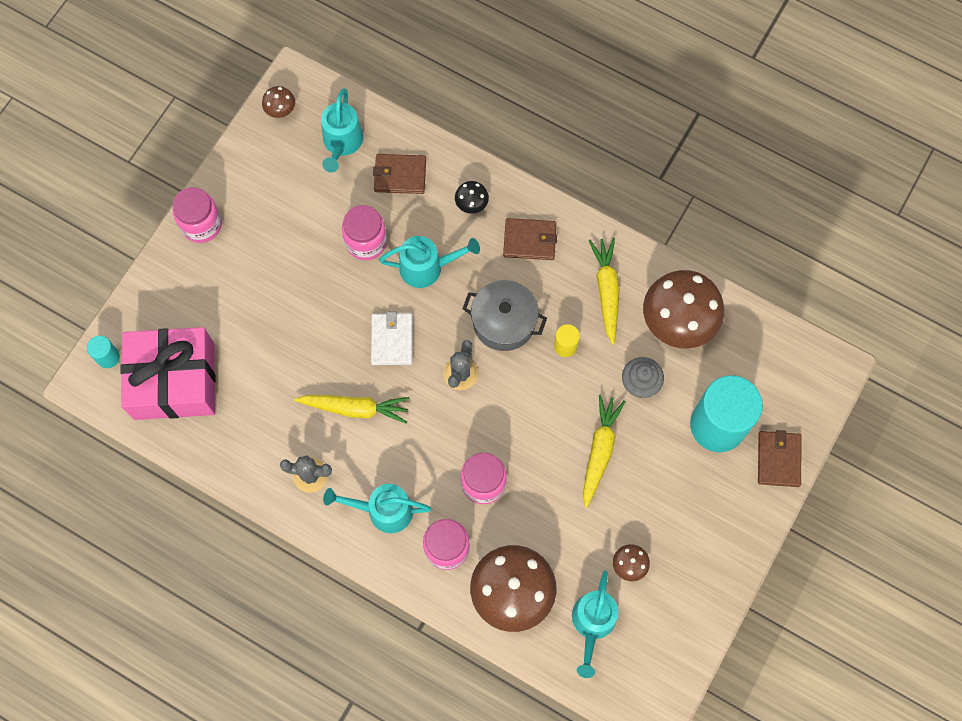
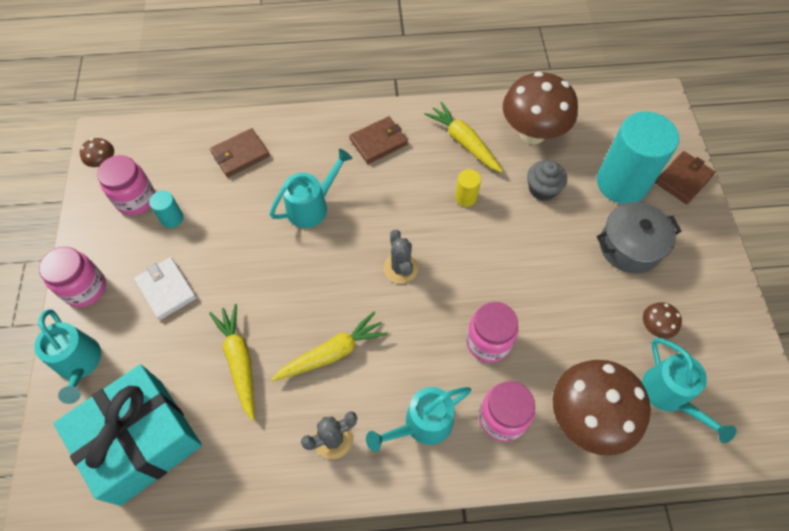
camera: 35 degrees left, 10 degrees down
turquoise cylinder [87,336,120,368] -> turquoise cylinder moved to [149,191,183,228]
pink gift [120,327,216,420] -> turquoise gift [54,364,202,506]
turquoise watering can [321,88,363,173] -> turquoise watering can moved to [34,309,101,404]
pink jar [342,205,387,260] -> pink jar moved to [97,155,155,216]
white wallet [371,311,412,365] -> white wallet moved to [134,257,197,320]
black mushroom [455,181,489,214] -> none
grey pot [462,280,547,351] -> grey pot moved to [596,202,682,273]
yellow carrot [583,395,626,508] -> yellow carrot moved to [209,304,254,420]
brown wallet [758,430,801,487] -> brown wallet turned 75 degrees clockwise [655,151,715,204]

